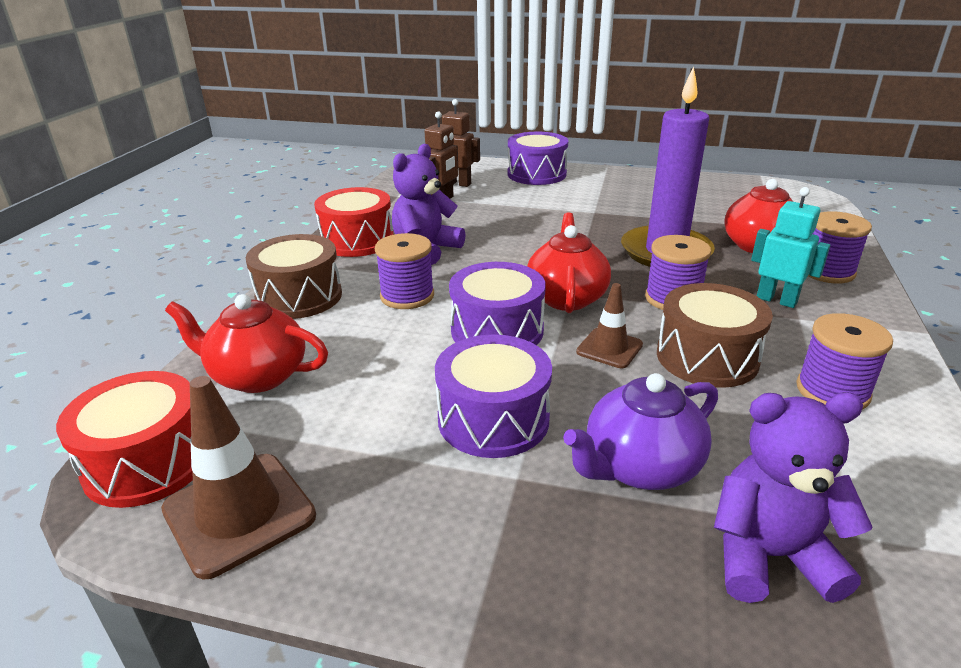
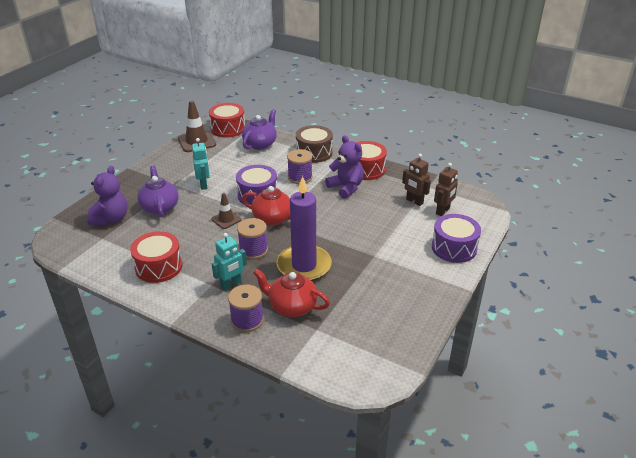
camera: 105 degrees right, 5 degrees up
red teapot [165,294,328,393] -> purple teapot [242,109,277,150]
purple drum [435,334,552,458] -> turquoise robot [192,138,210,190]
brown drum [657,283,773,388] -> none
purple spool [796,313,893,409] -> red drum [130,231,182,283]

